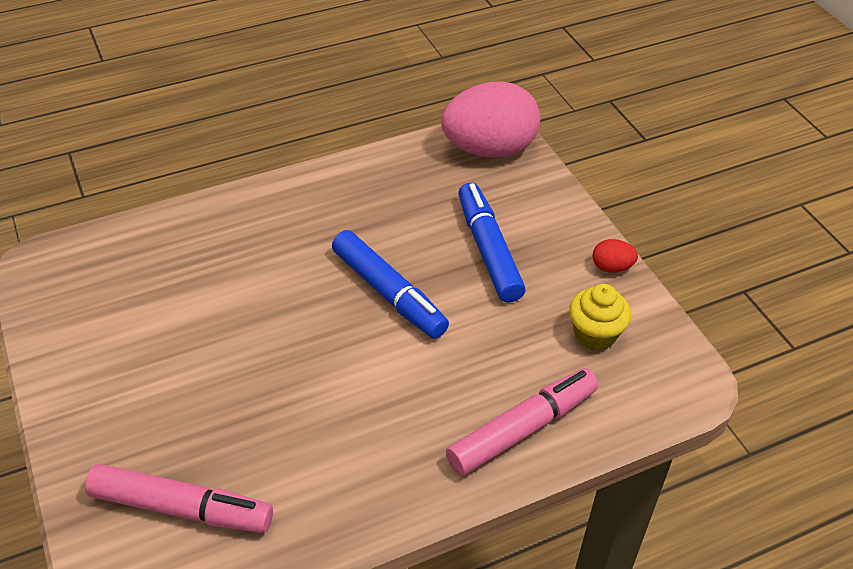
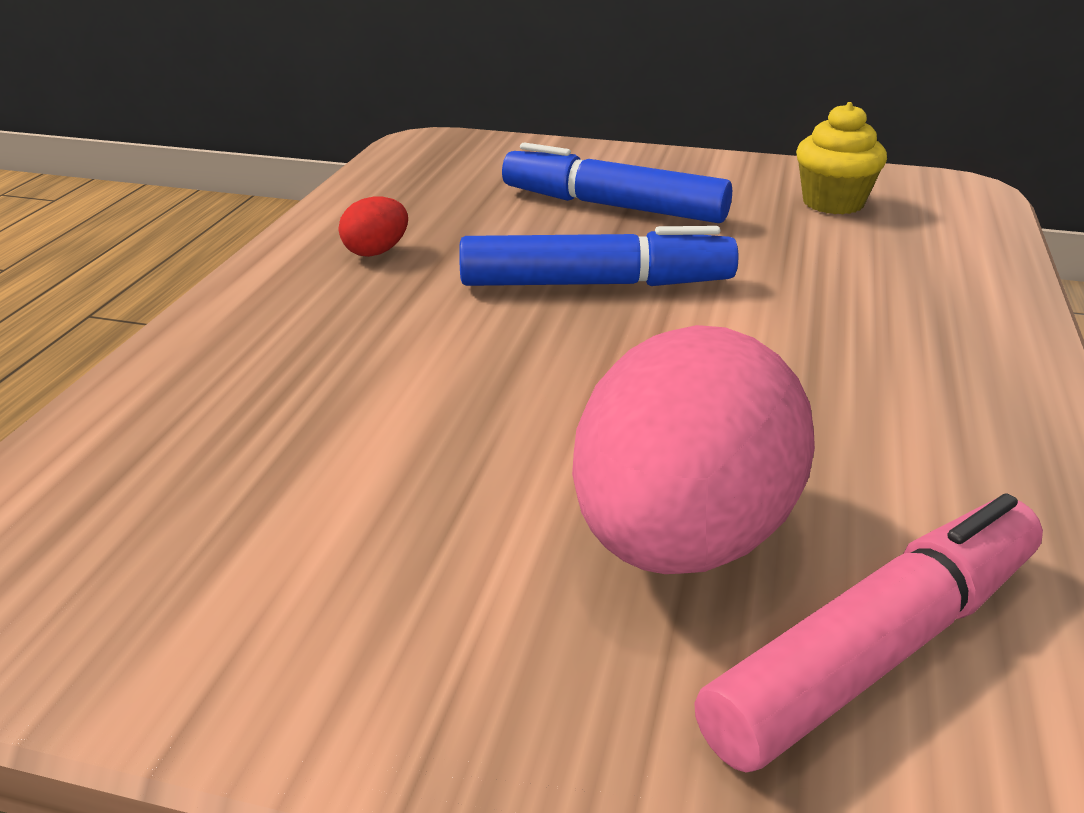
camera: 50 degrees left, 15 degrees down
pink egg [441,81,540,158] -> pink egg moved to [572,325,815,574]
pink marker [446,368,598,476] -> none
red egg [592,239,638,273] -> red egg moved to [339,196,408,257]

